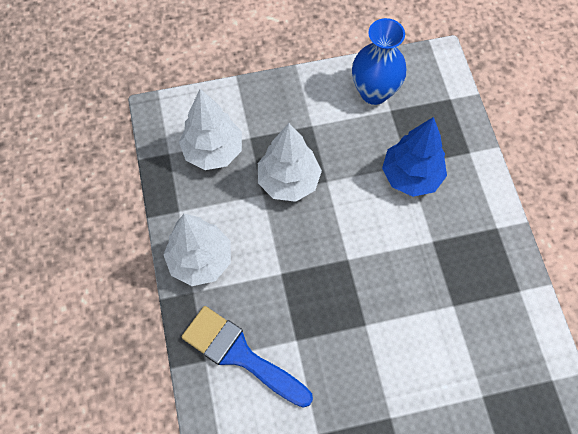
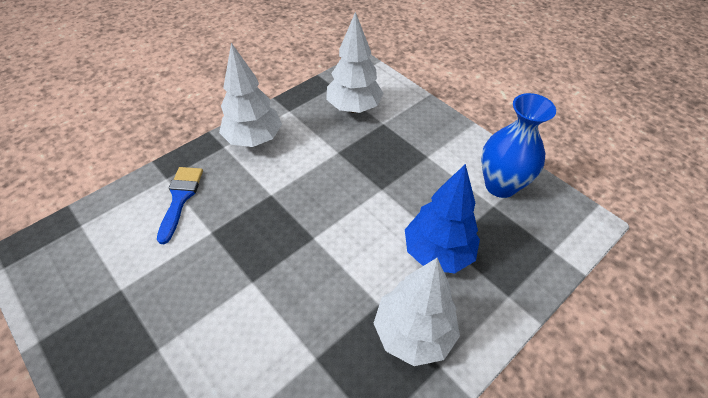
camera: 60 degrees right, 15 degrees down
blue brush [182,306,313,408] -> blue brush [157,167,203,244], size x0.67
white tree [258,123,322,202] -> white tree moved to [373,258,460,366]

